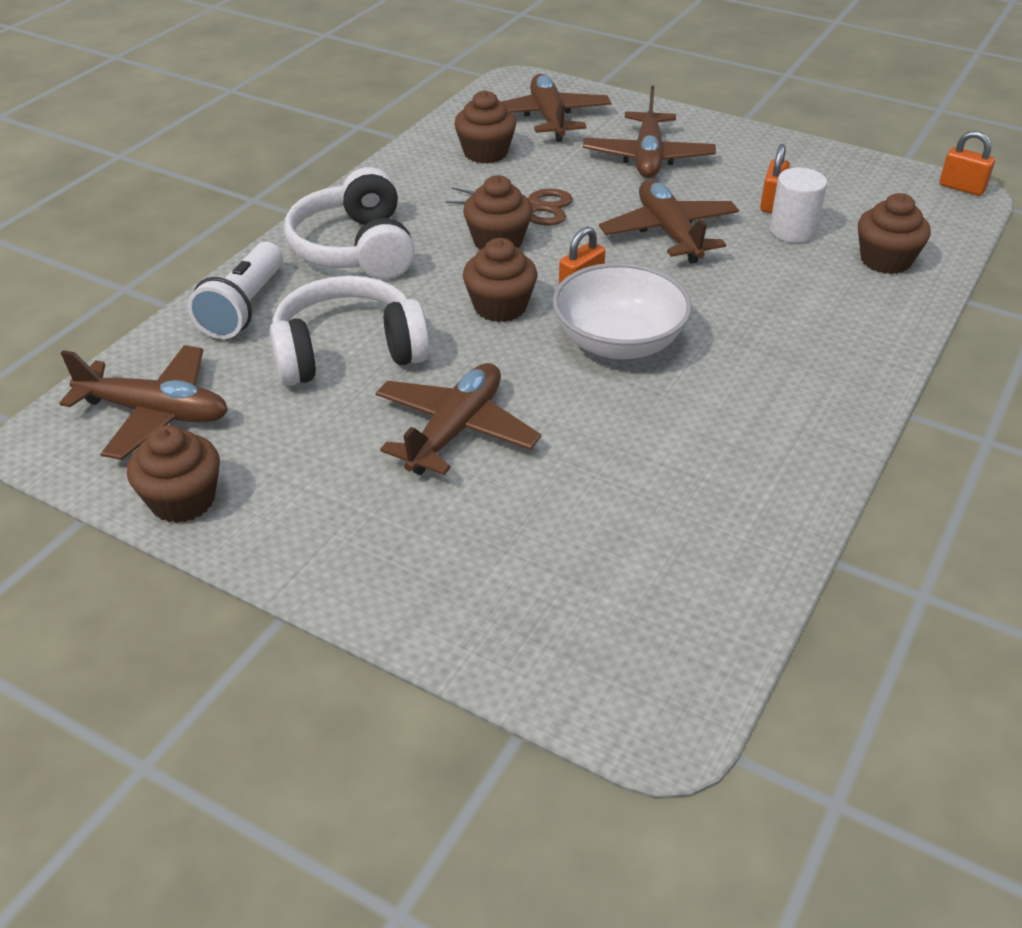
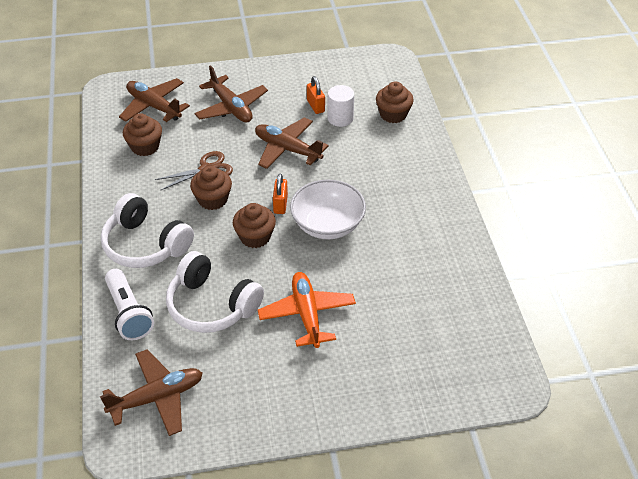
camera: 40 degrees left, 5 degrees up
brown cupcake [127,425,220,523] -> none
white headphones [269,276,430,386] -> white headphones turned 90 degrees counterclockwise [166,251,264,333]
brown plane [376,363,541,475] -> orange plane [258,272,356,348]
orange padlock [939,131,995,196] -> none

